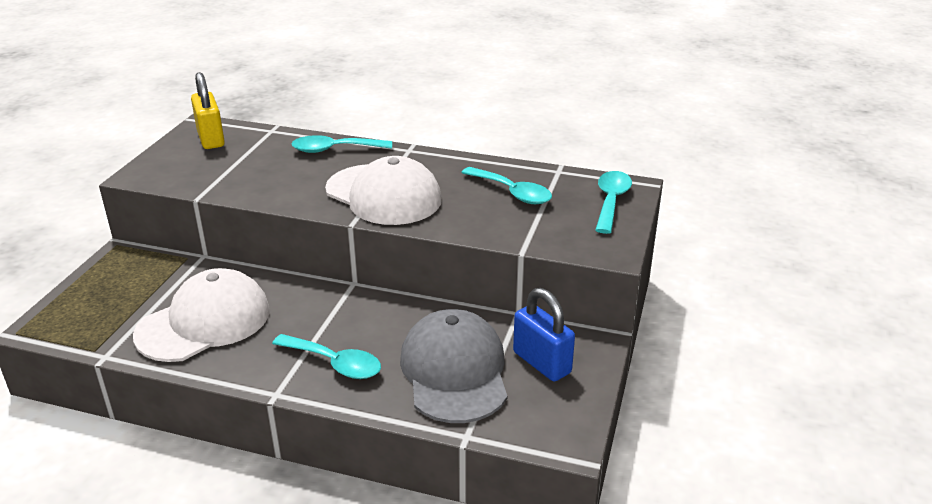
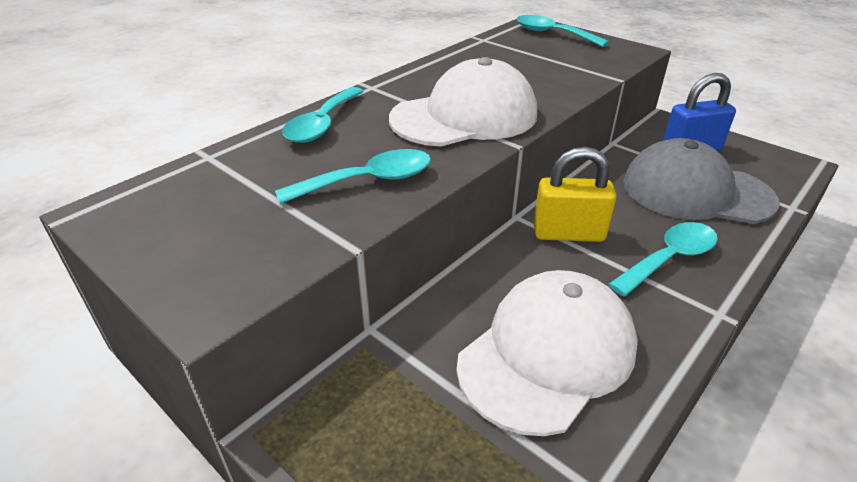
camera: 65 degrees left, 5 degrees up
white cap [133,268,270,362] -> white cap turned 60 degrees clockwise [456,270,638,436]
yellow padlock [191,72,225,149] -> yellow padlock moved to [533,147,617,242]
turquoise spoon [461,167,552,204] -> turquoise spoon moved to [275,149,431,204]

